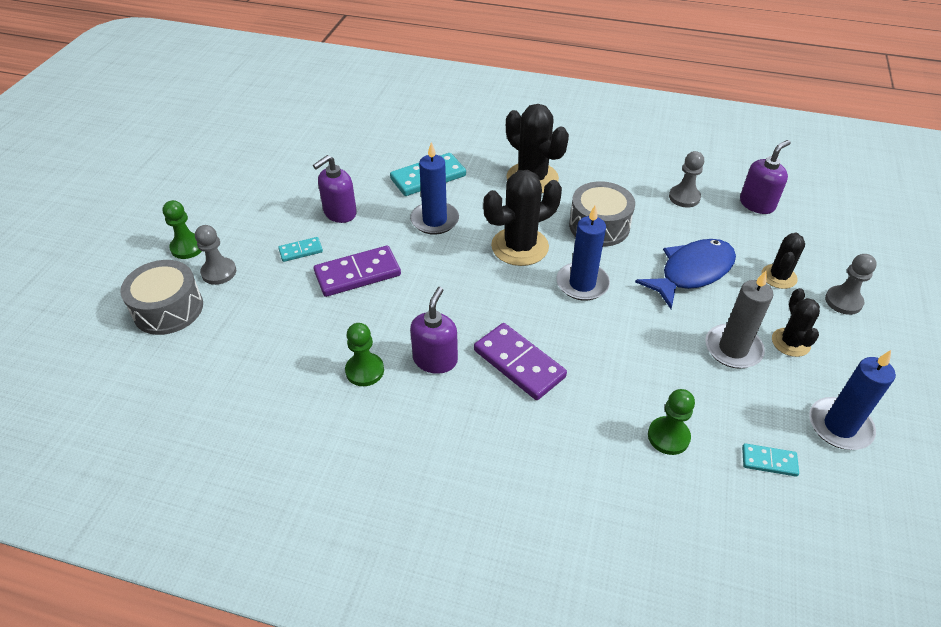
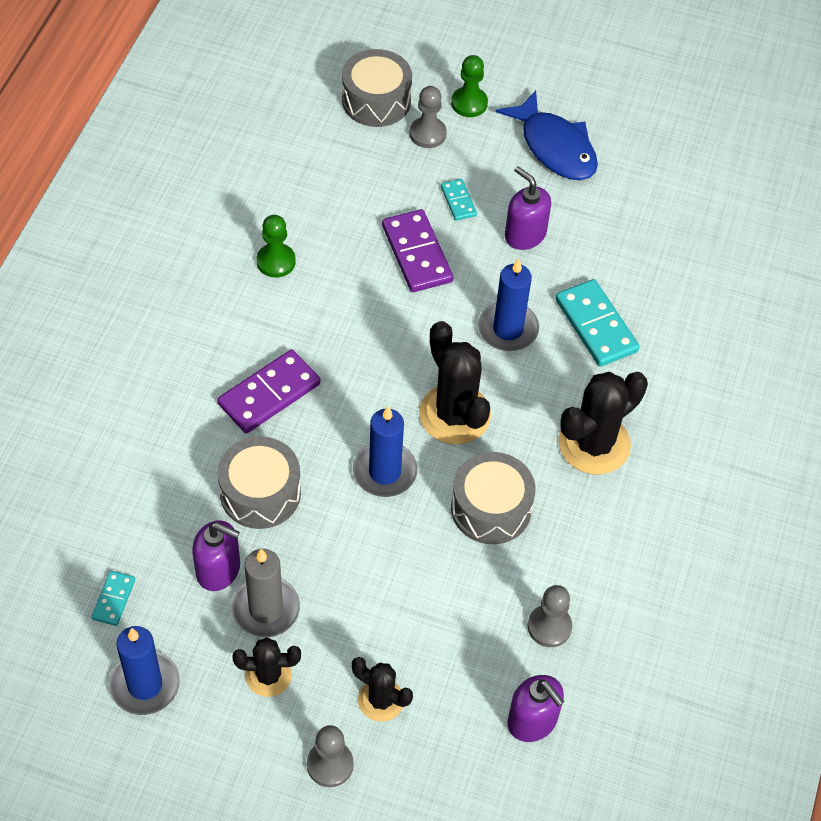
camera: 90 degrees right, 10 degrees up
purple soap dispenser [410,287,458,374] -> purple soap dispenser moved to [192,520,240,591]
blue fish [635,239,736,309] -> blue fish moved to [496,90,598,180]
green pawn [648,389,695,455] -> none
none -> grey drum [218,436,301,529]

